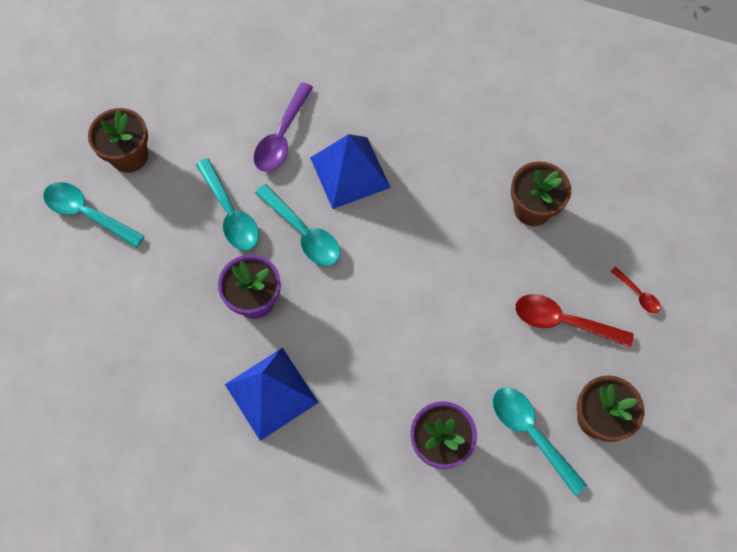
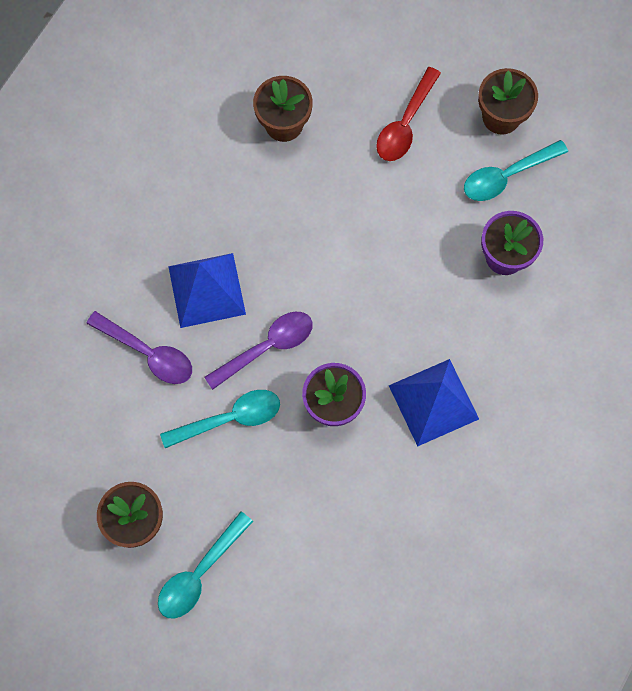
camera: 80 degrees left, 5 degrees up
turquoise spoon [255,184,340,266] -> purple spoon [204,312,313,390]
red spoon [611,267,660,313] -> none

